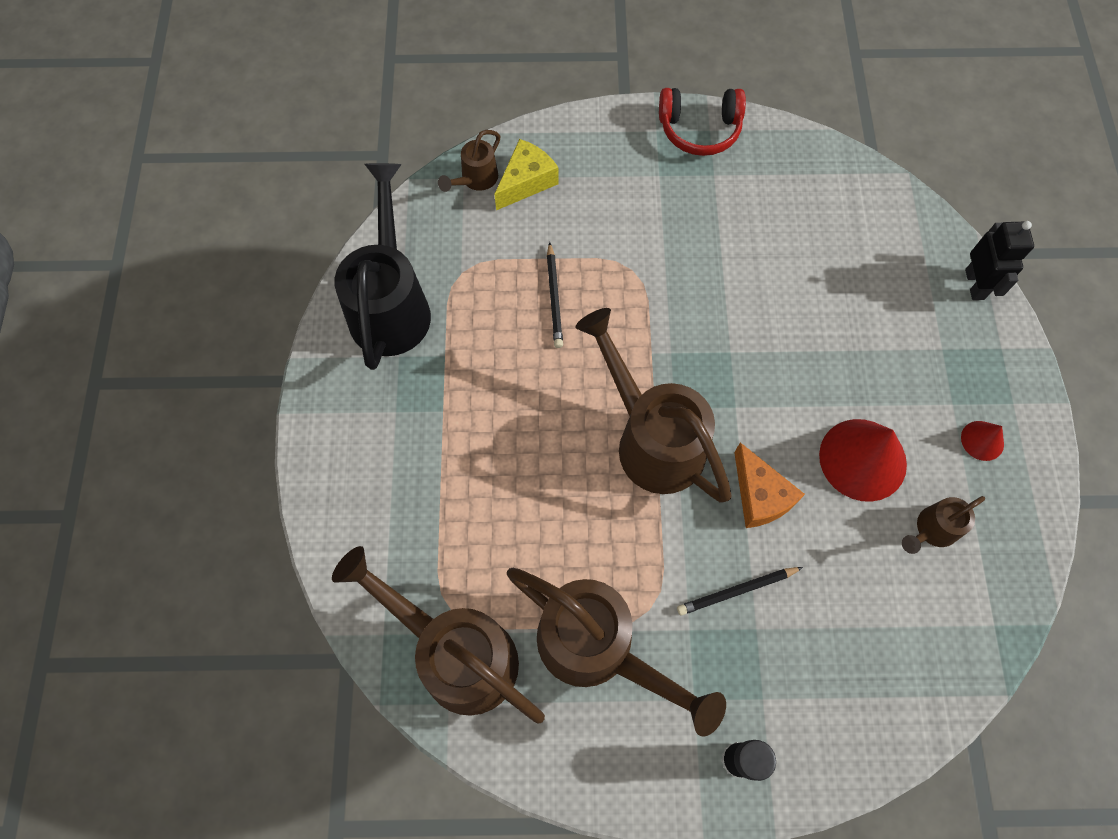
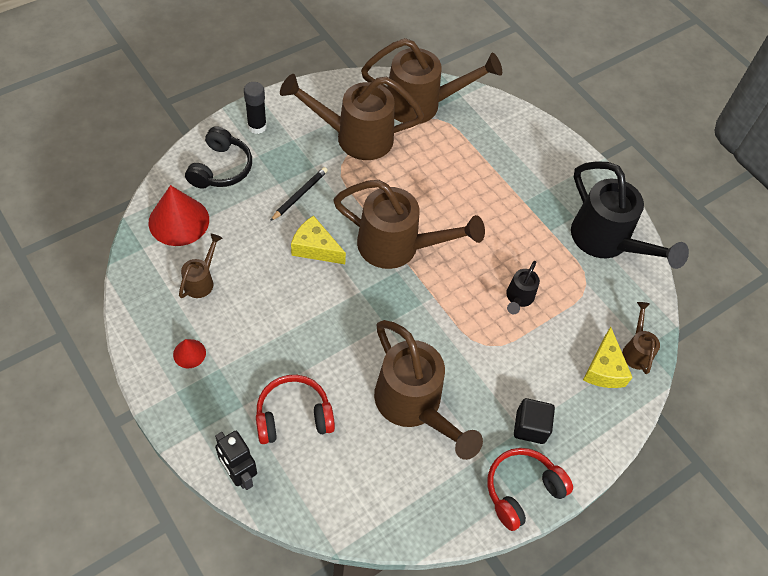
camera: 140 degrees right, 10 degrees down
black pencil [547,242,563,348] -> black watering can [506,261,540,314]
orange cheese [734,442,805,528] -> yellow cheese [291,216,346,264]
red cone [819,419,907,502] -> red cone moved to [149,185,209,246]
none -> black headphones [185,126,252,189]
none -> red headphones [256,375,335,444]
none -> brown watering can [374,320,483,460]
none -> black cube [514,398,555,444]

